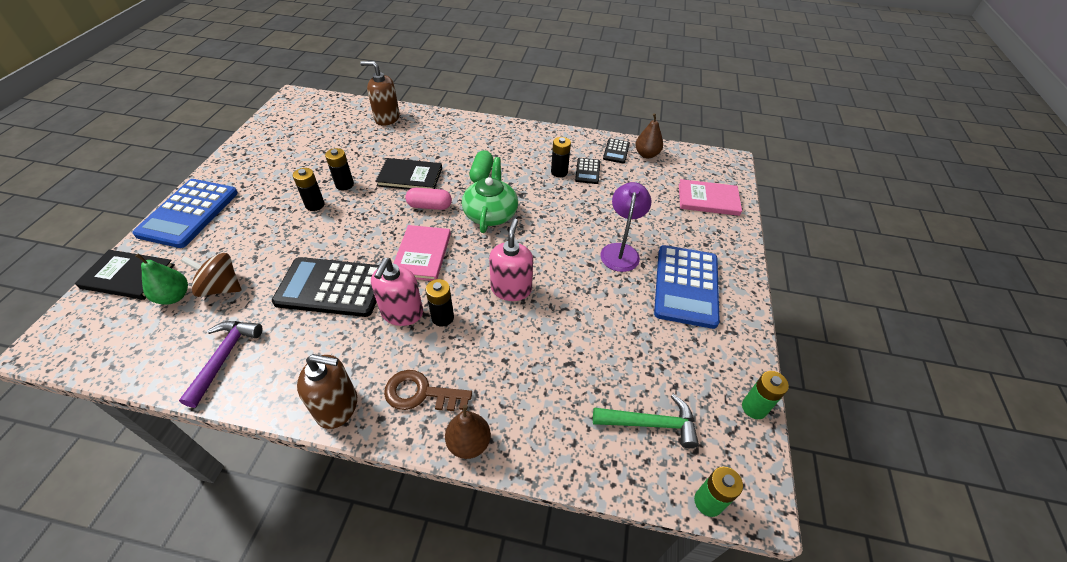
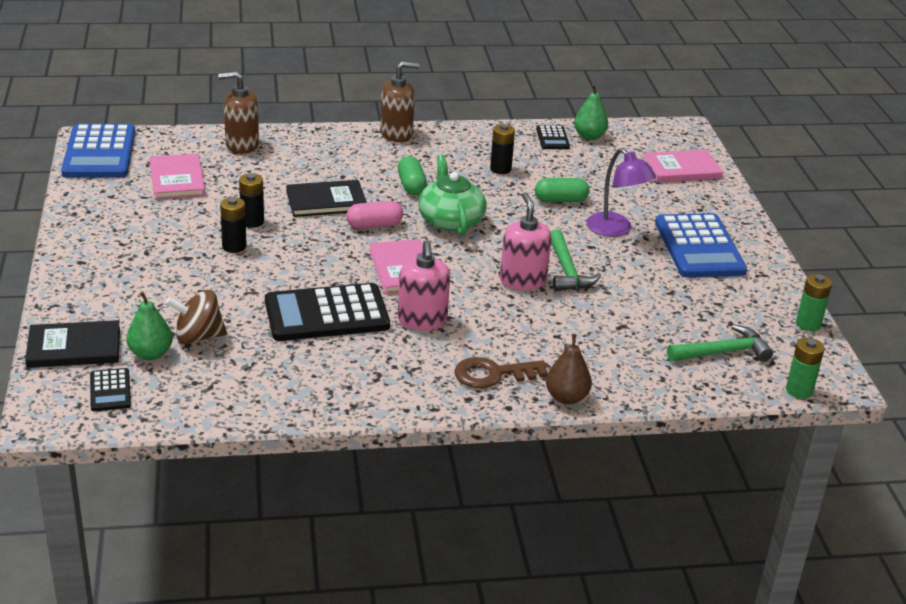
camera: 20 degrees left, 15 degrees down
blue calculator [132,179,238,248] -> blue calculator moved to [61,124,135,178]
purple hammer [179,321,262,408] -> none
brown soap dispenser [297,354,357,429] -> brown soap dispenser moved to [380,61,419,142]
black battery [426,279,454,327] -> none
black calculator [575,158,600,184] -> black calculator moved to [90,368,131,411]
purple lamp [600,182,651,272] -> purple lamp turned 150 degrees clockwise [586,148,656,237]
brown pear [635,113,663,158] -> green pear [574,84,608,140]
none -> pink book [149,153,205,200]
none -> green capsule [535,178,589,202]
none -> green hammer [551,230,601,291]

